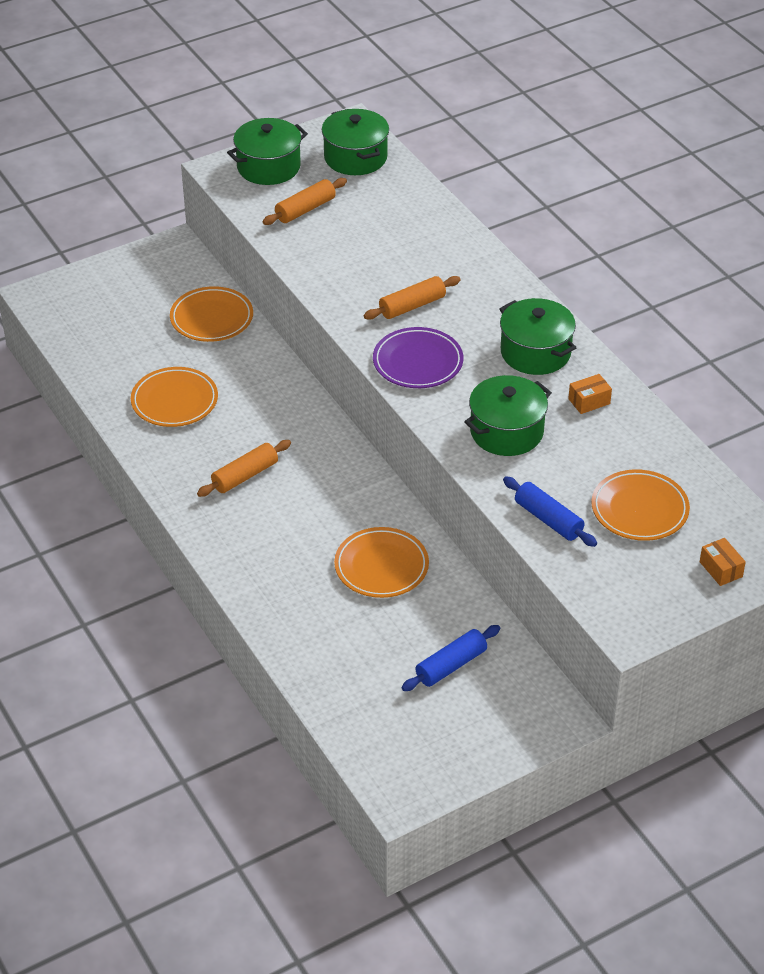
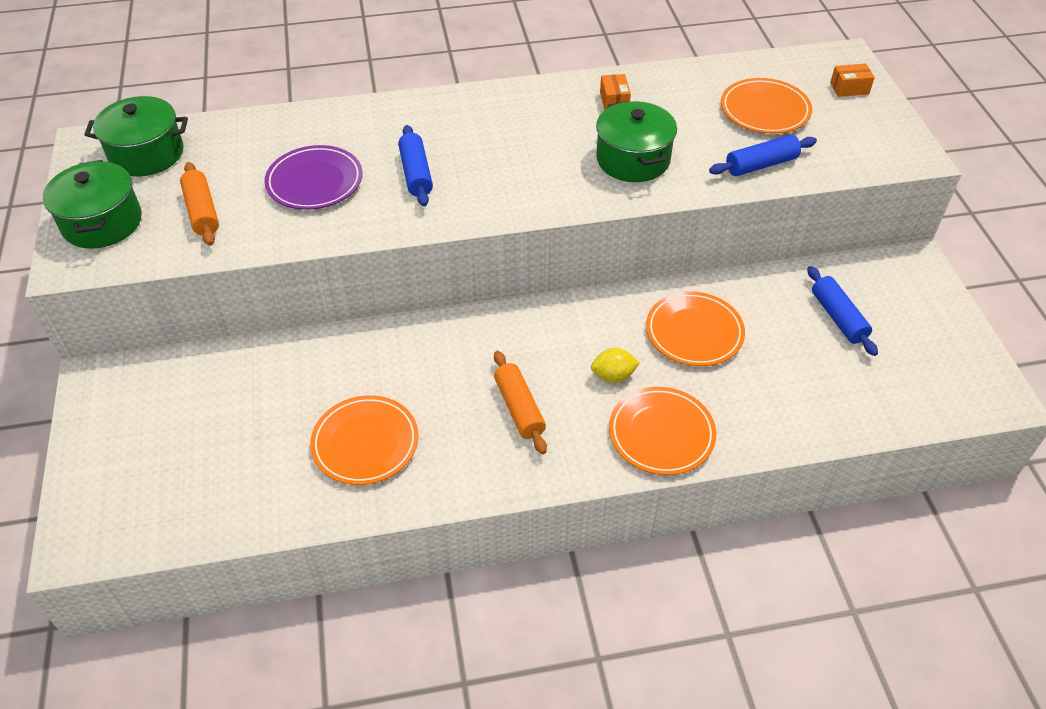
camera: 70 degrees left, 5 degrees up
orange plate [170,286,253,342] -> orange plate moved to [609,387,716,475]
orange rolling pin [364,276,461,320] -> blue rolling pin [398,125,433,207]
purple plate [373,327,463,388] -> purple plate moved to [264,145,363,210]
green pot [499,298,576,375] -> none
none -> yellow lemon [591,348,640,383]

